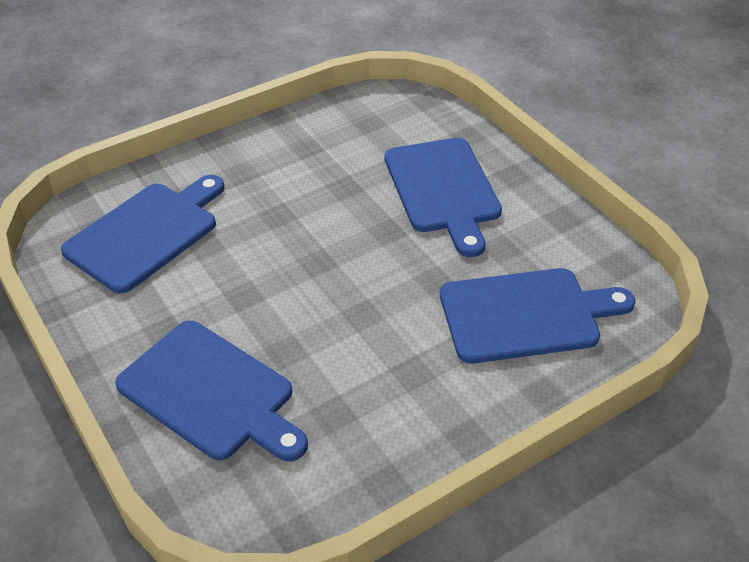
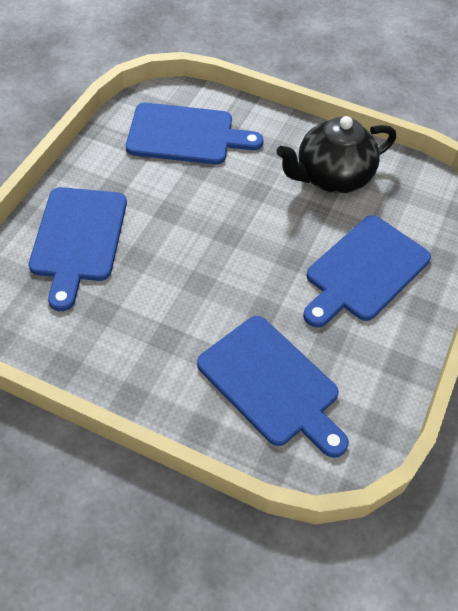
camera: 55 degrees right, 10 degrees up
none -> black teapot [277,116,396,193]

